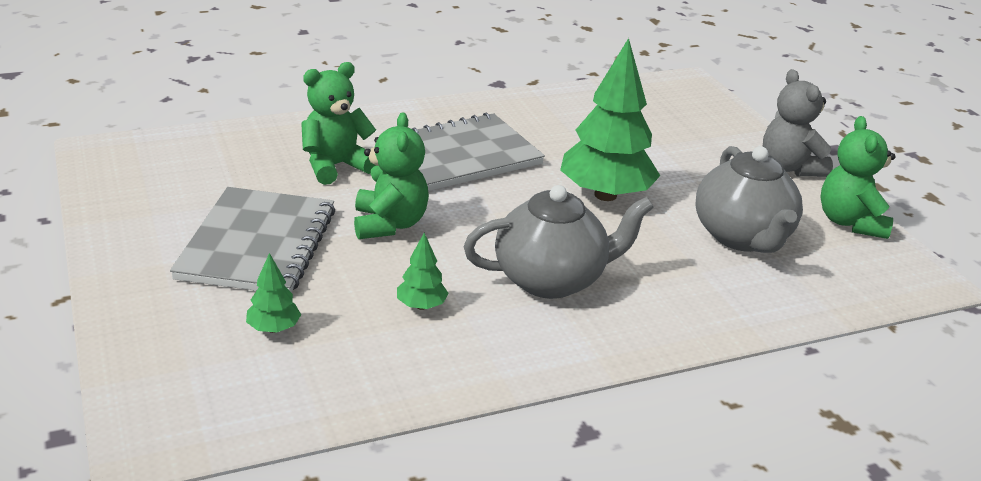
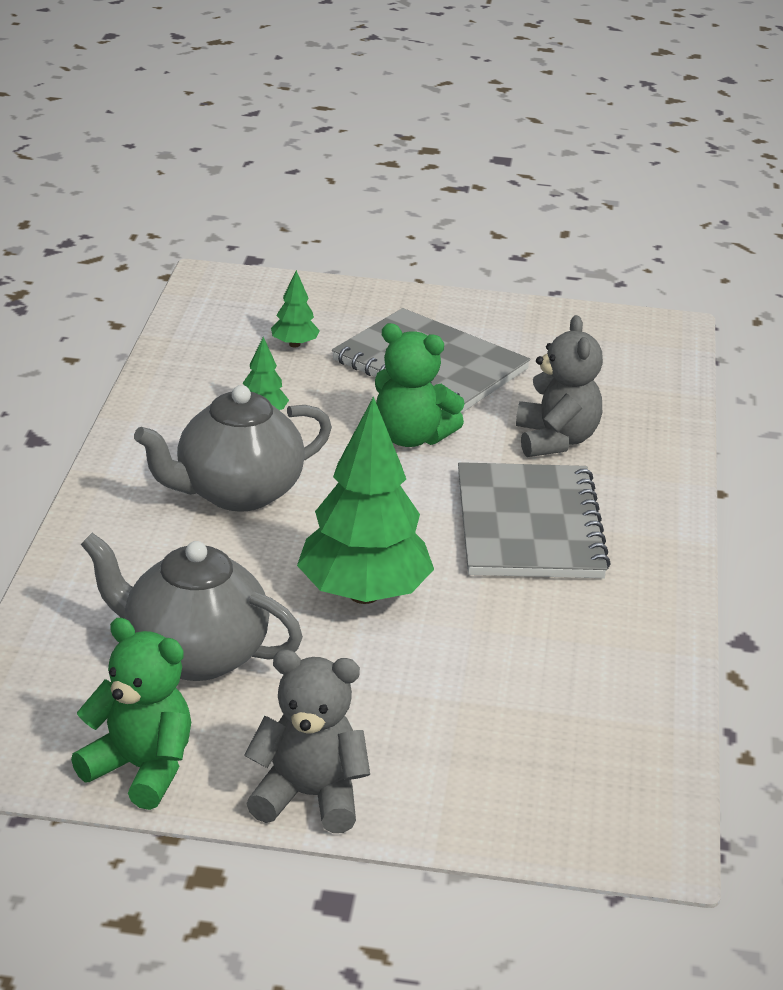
camera: 120 degrees right, 0 degrees up
green teddy bear [301,62,376,185] -> grey teddy bear [516,315,603,457]
grey teapot [464,185,654,299] -> grey teapot turned 45 degrees clockwise [134,385,332,512]

